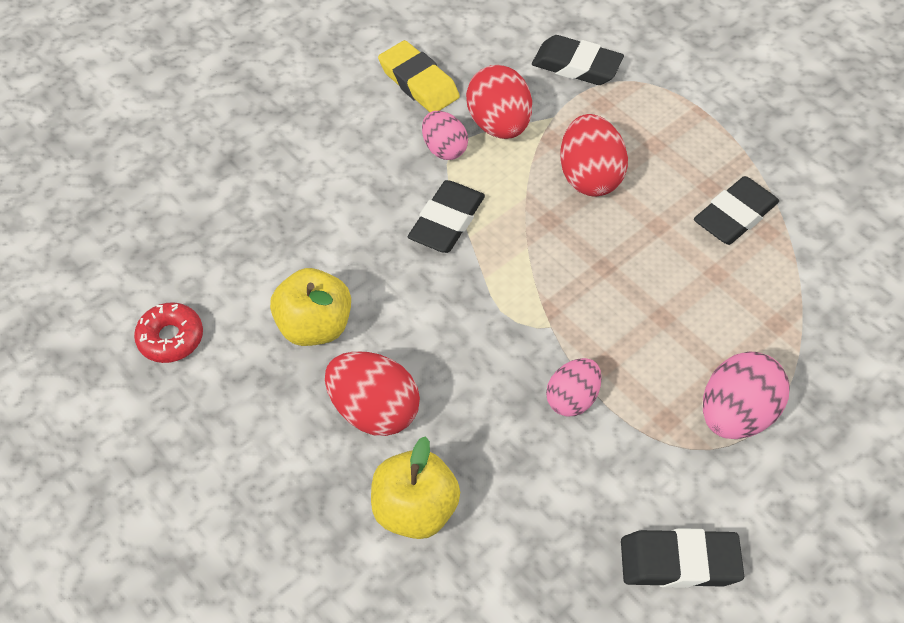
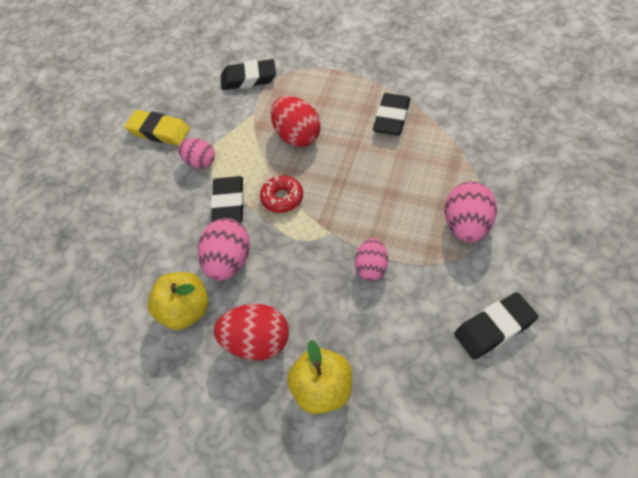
camera: 25 degrees left, 0 degrees up
red donut [134,302,203,363] -> red donut moved to [260,175,303,213]
red egg [466,65,532,139] -> none
none -> pink egg [198,218,250,281]

